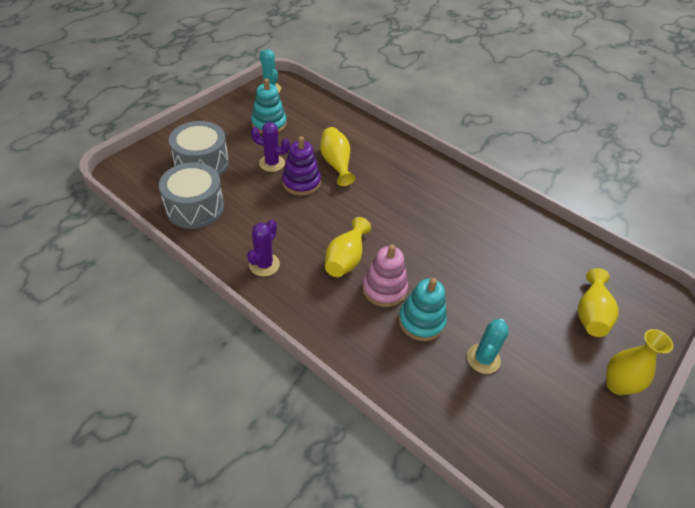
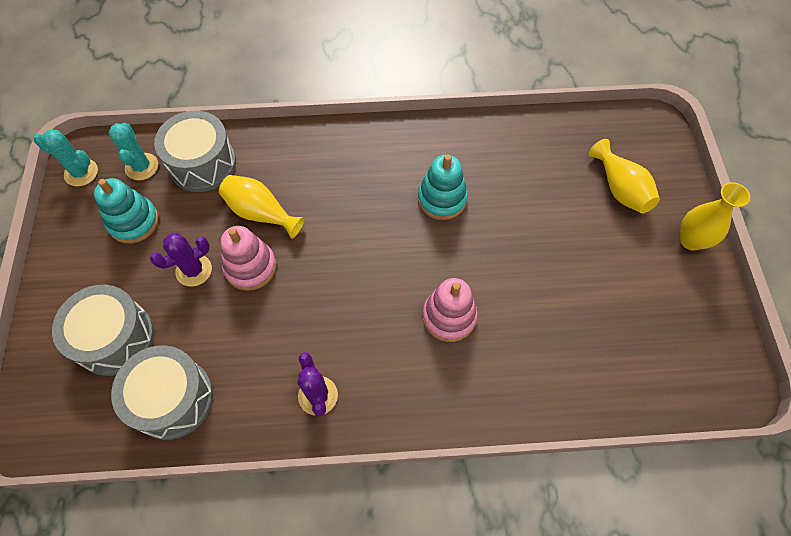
camera: 40 degrees left, 15 degrees up
purple stacking toy [282,136,321,196] -> pink stacking toy [221,226,276,291]
yellow vase [325,217,371,277] -> none
turquoise stacking toy [399,278,447,341] -> turquoise stacking toy moved to [418,154,468,220]
turquoise cactus [467,319,509,374] -> turquoise cactus moved to [108,123,158,180]
none -> grey drum [154,111,236,192]

